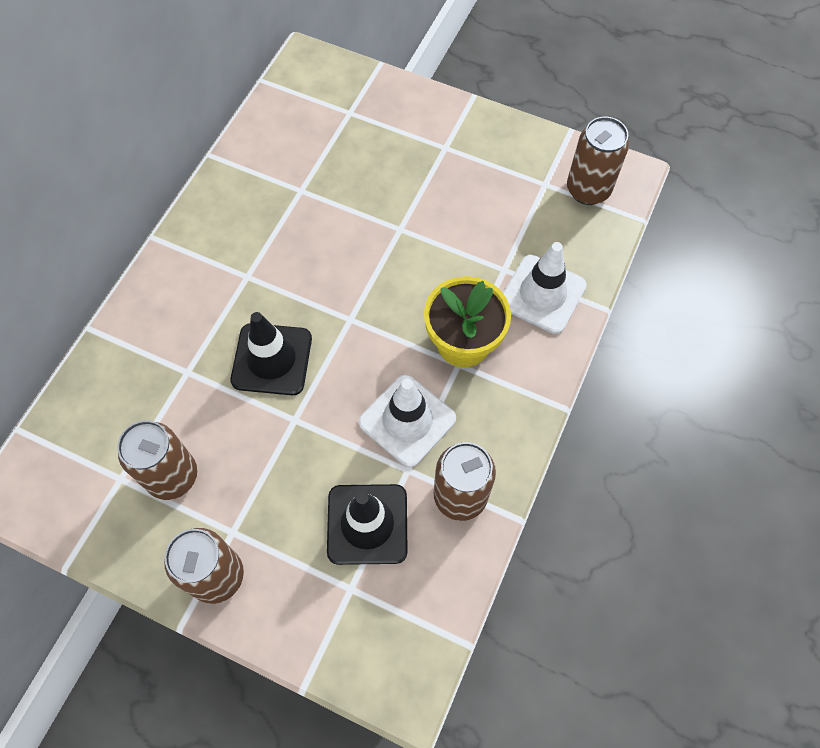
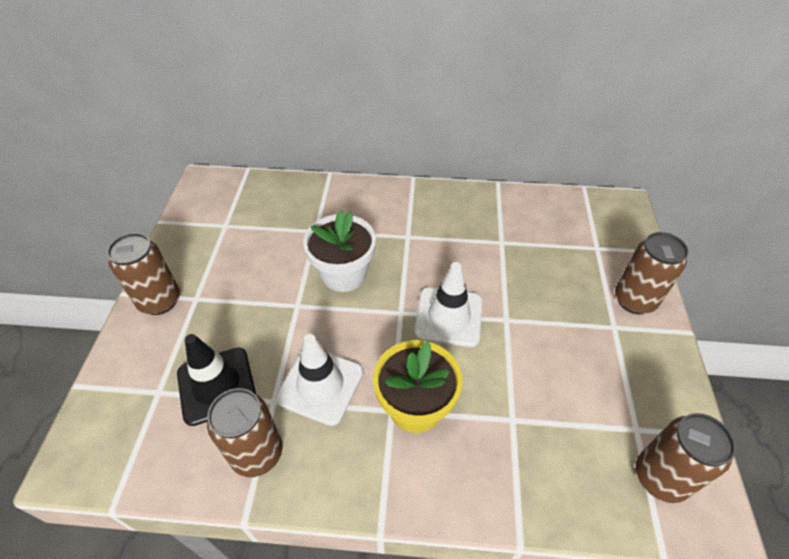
camera: 70 degrees right, 15 degrees down
brown can [117,420,197,500] -> brown can moved to [615,232,688,314]
black traffic cone [231,312,312,395] -> white flower pot [303,210,376,292]
white traffic cone [503,242,587,334] -> white traffic cone moved to [414,262,483,347]

